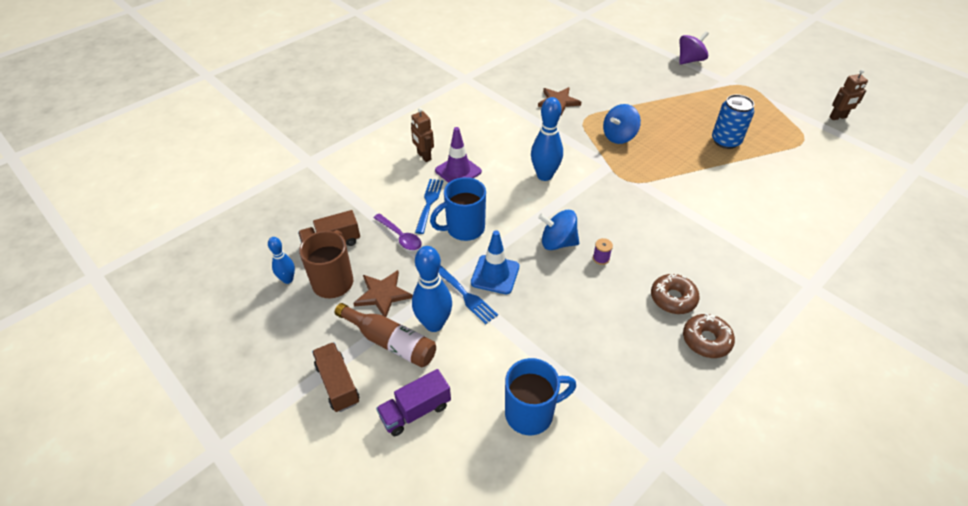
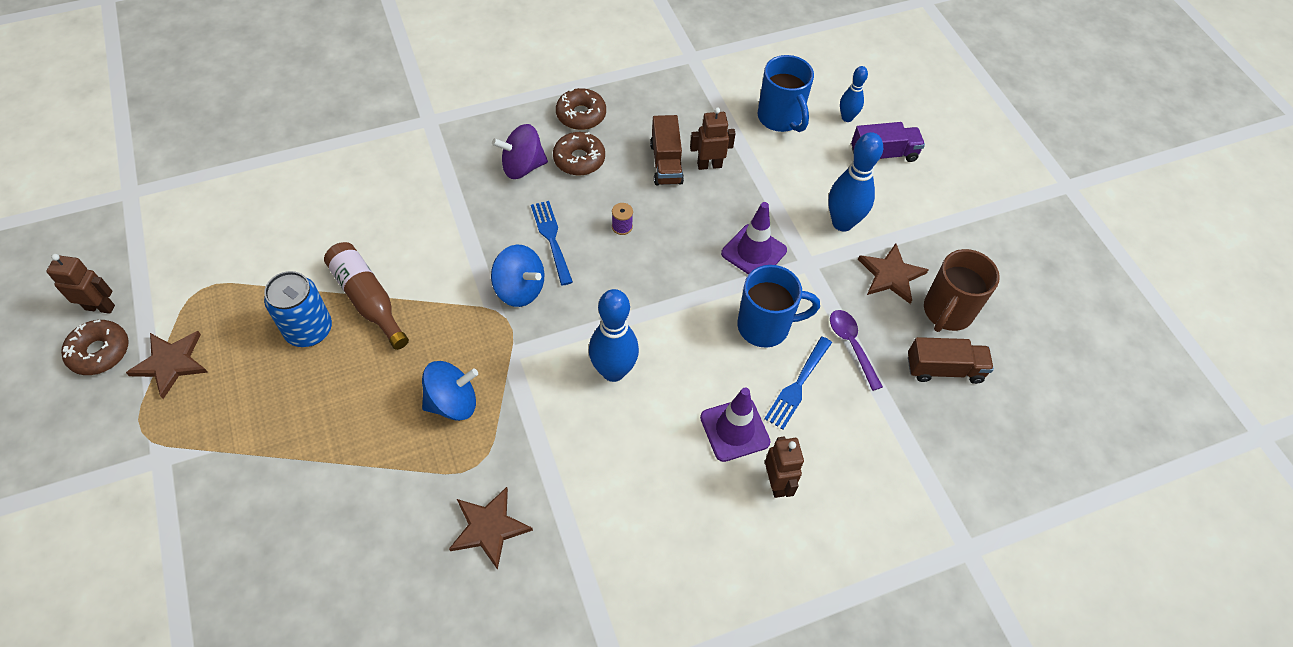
camera: 160 degrees left, 10 degrees up
blue bowling pin [268,237,295,284] -> blue bowling pin moved to [840,66,868,122]
brown truck [312,342,359,412] -> brown truck moved to [650,115,684,185]
brown bottle [335,303,436,367] -> brown bottle moved to [324,242,409,350]
blue fork [439,265,498,324] -> blue fork moved to [531,201,573,286]
blue traffic cone [471,230,519,294] -> purple traffic cone [721,202,787,275]
blue mug [505,358,576,435] -> blue mug turned 120 degrees counterclockwise [758,55,814,132]
blue spinning top [538,210,579,250] -> blue spinning top moved to [491,245,544,307]
purple spinning top [679,31,709,64] -> purple spinning top moved to [492,124,548,179]
none -> brown donut [61,320,129,375]
none -> brown star [126,331,208,399]
none -> brown robot [690,107,736,170]

